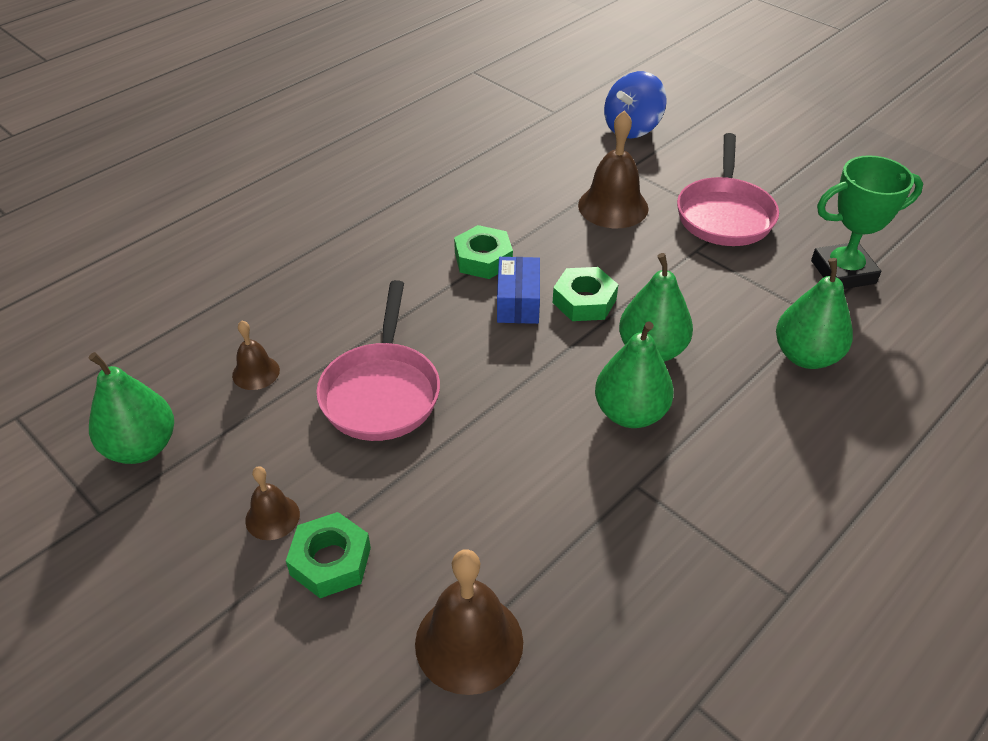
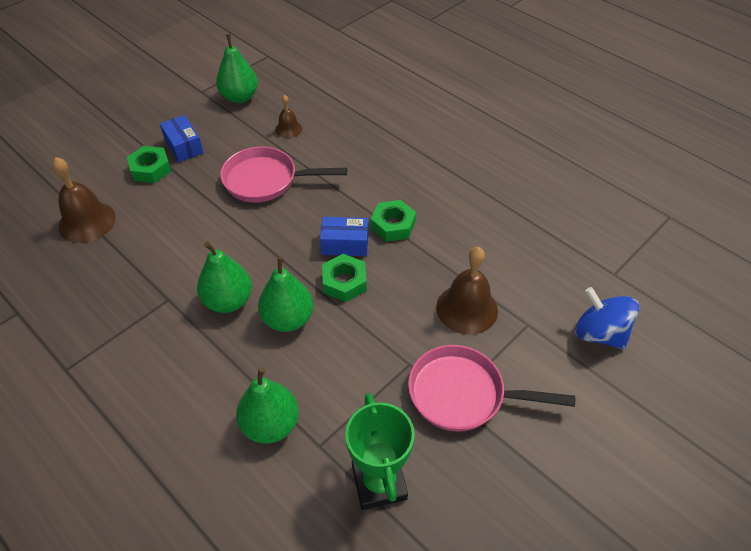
camera: 90 degrees right, 5 degrees up
brown bell [245,466,300,540] -> blue box [160,115,204,162]

